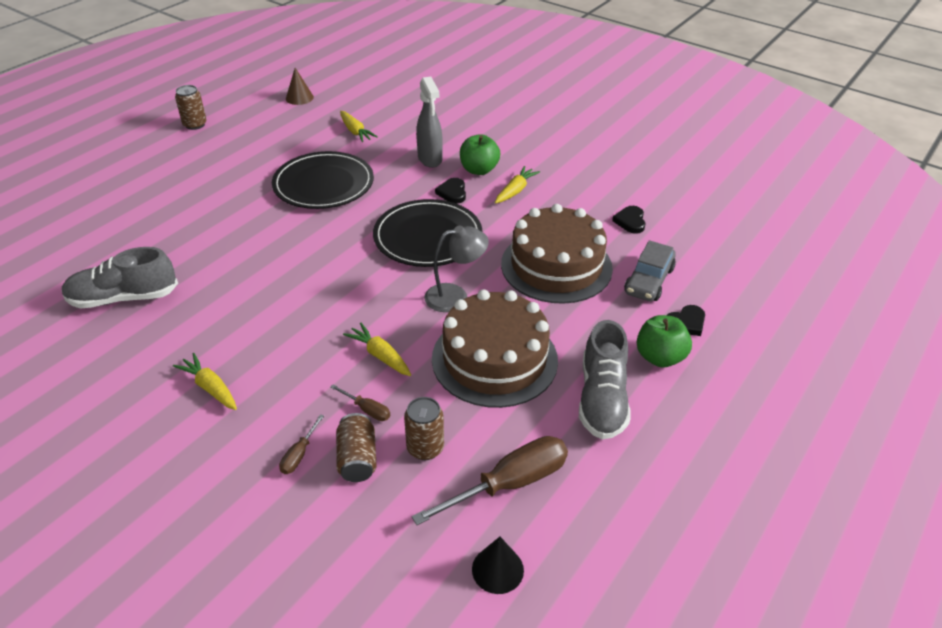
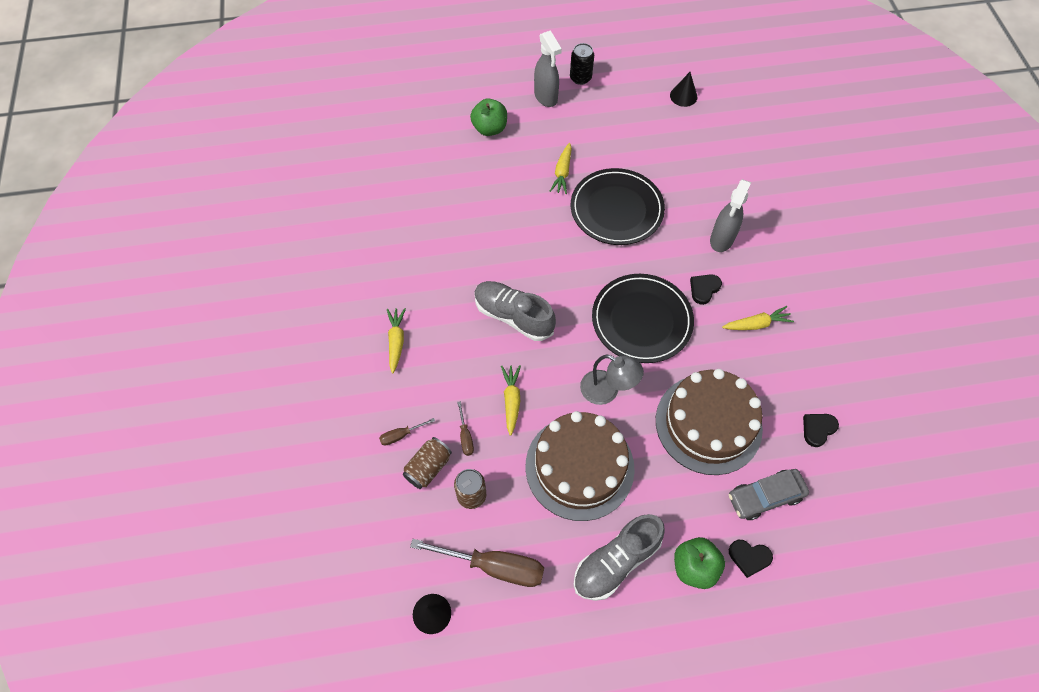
camera: 45 degrees right, 20 degrees up
grey shoe [62,247,178,309] -> grey shoe moved to [474,281,556,341]
brown can [175,85,207,130] -> black can [570,43,594,85]
brown cone [286,68,314,105] -> black cone [670,72,698,107]
yellow carrot [340,111,378,142] -> yellow carrot moved to [550,143,572,194]
green apple [460,134,500,175] -> green apple moved to [470,98,507,136]
none -> grey spray bottle [534,30,562,107]

